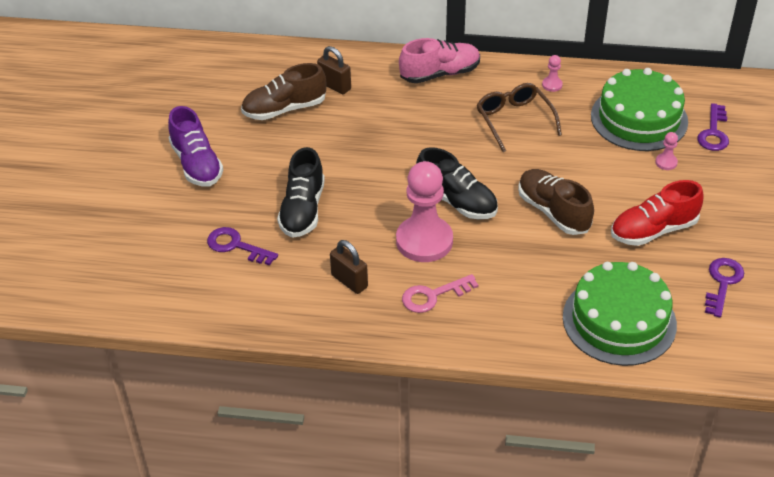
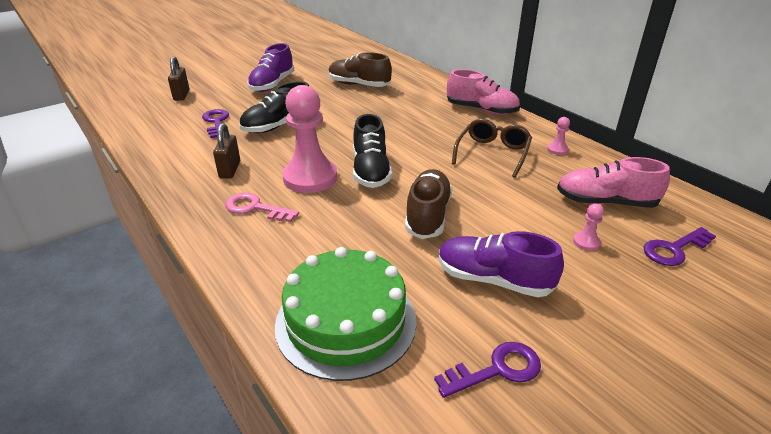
camera: 45 degrees right, 10 degrees down
brown padlock [317,46,351,94] -> brown padlock moved to [168,56,190,101]
green cake [591,68,688,151] -> pink shoe [557,157,670,208]
red shoe [611,180,704,246] -> purple shoe [439,231,564,297]

